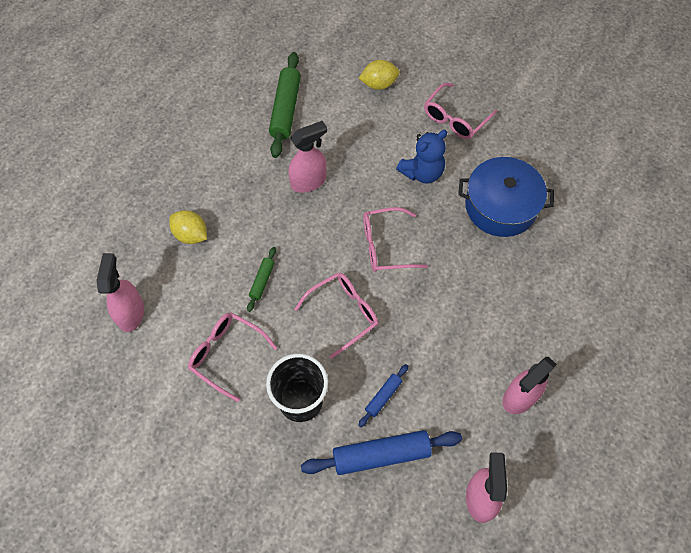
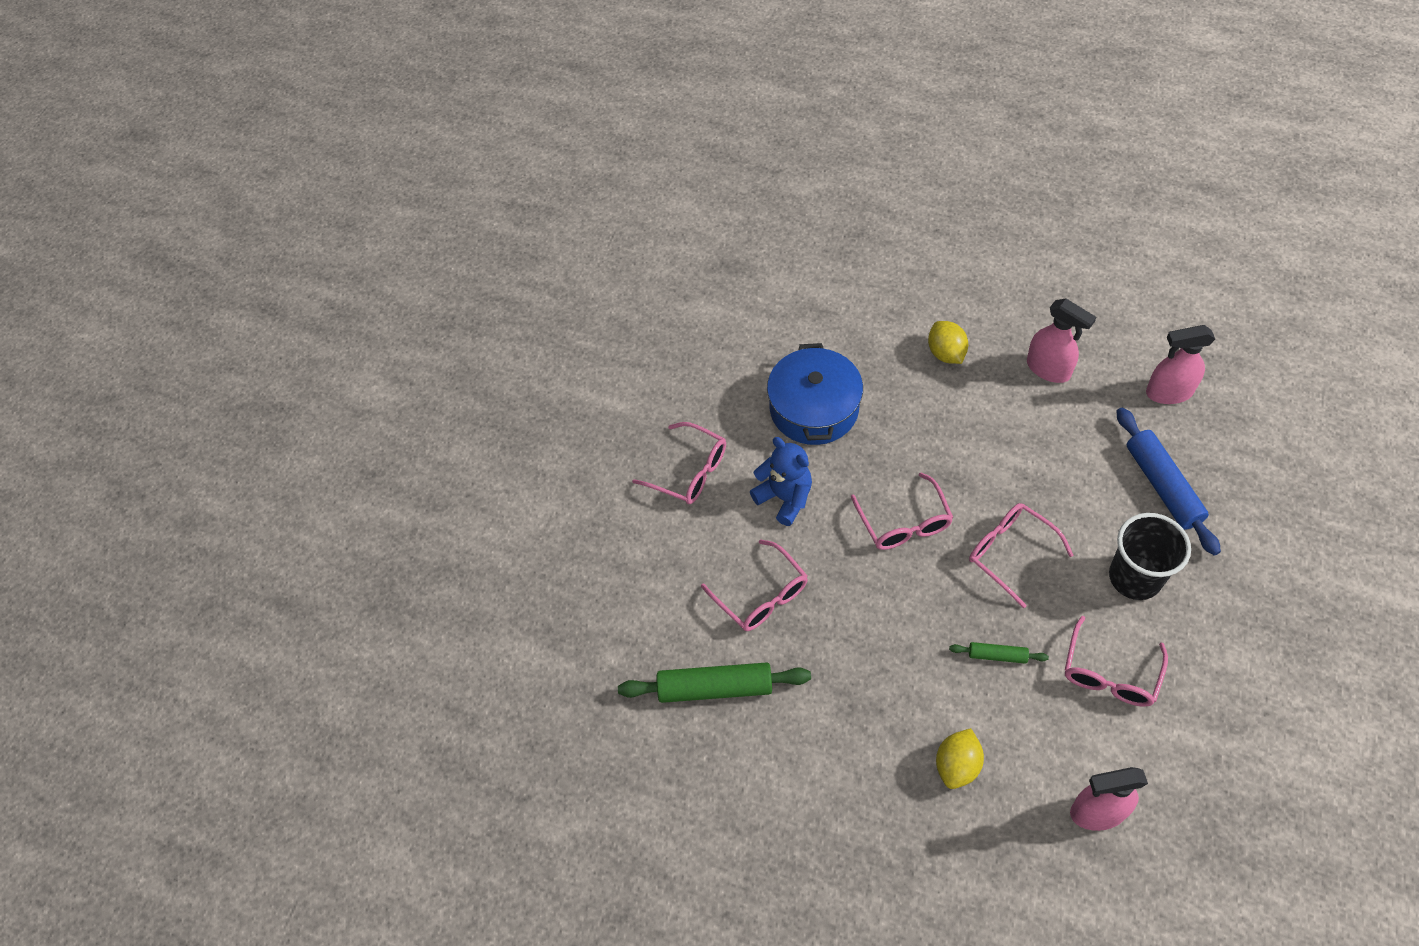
camera: 95 degrees left, 5 degrees down
pink spray bottle [289,121,327,193] -> none
blue rolling pin [358,364,408,427] -> none
yellow lemon [359,60,400,90] -> yellow lemon moved to [928,321,968,364]
none -> pink glasses [701,539,808,631]

